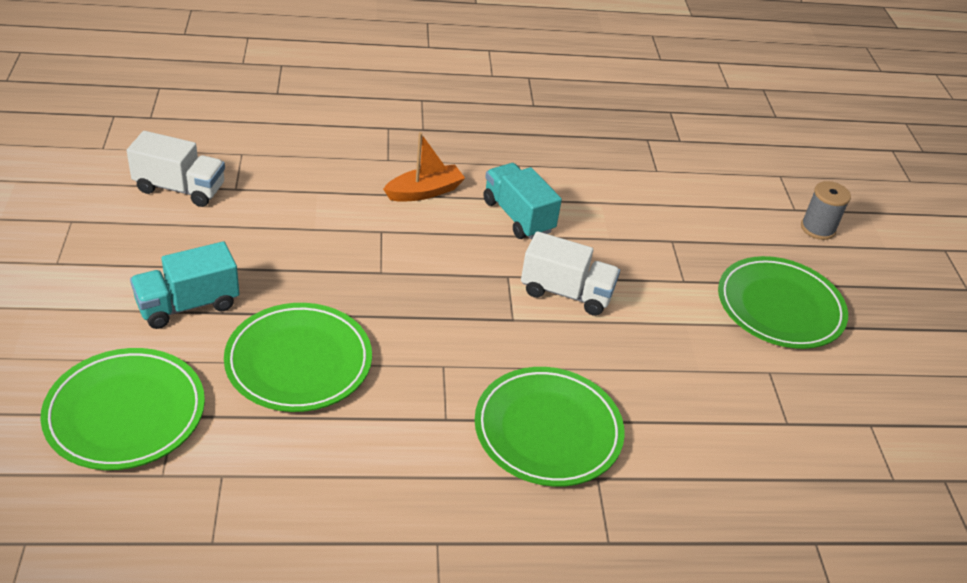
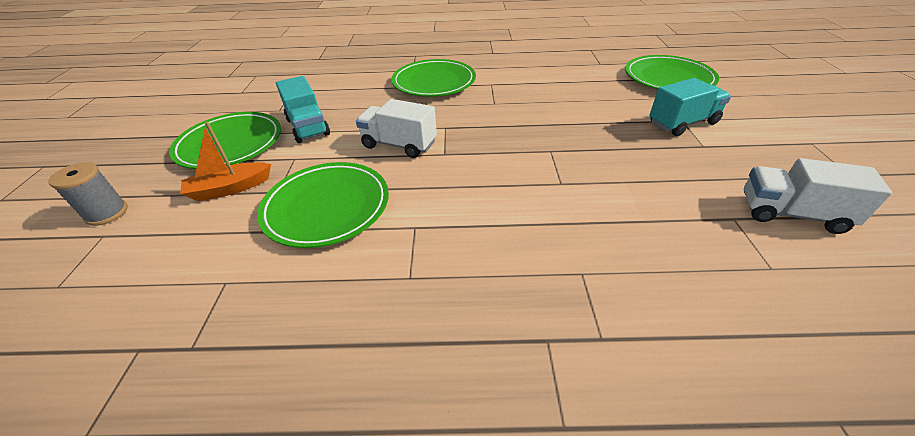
camera: 170 degrees left, 0 degrees up
green plate [224,303,372,412] -> green plate moved to [257,162,389,248]
orange boat [383,132,465,202] -> orange boat moved to [180,122,271,201]
turquoise truck [483,163,562,239] -> turquoise truck moved to [276,76,330,143]

